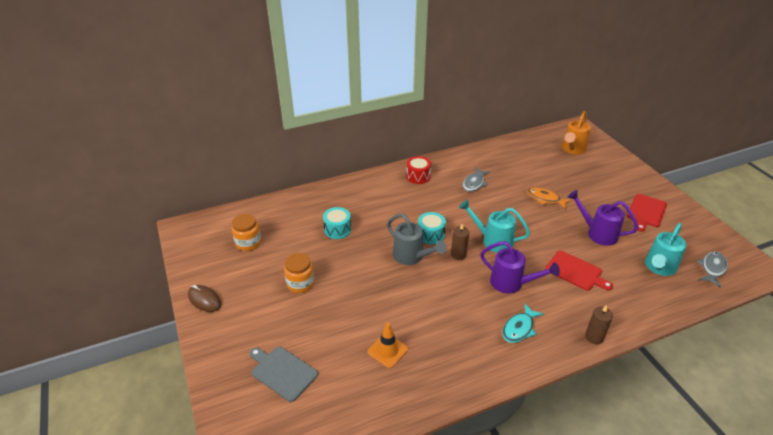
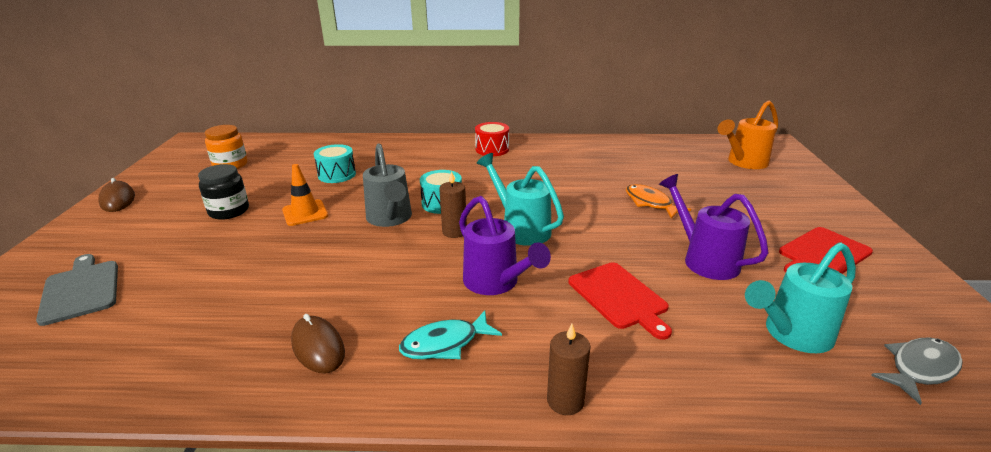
camera: 25 degrees right, 10 degrees down
orange jar [284,253,314,293] -> black jar [198,164,249,220]
orange traffic cone [367,322,408,368] -> orange traffic cone moved to [282,164,328,226]
grey fish [463,167,490,192] -> none
none -> brown mouse [291,314,345,373]

